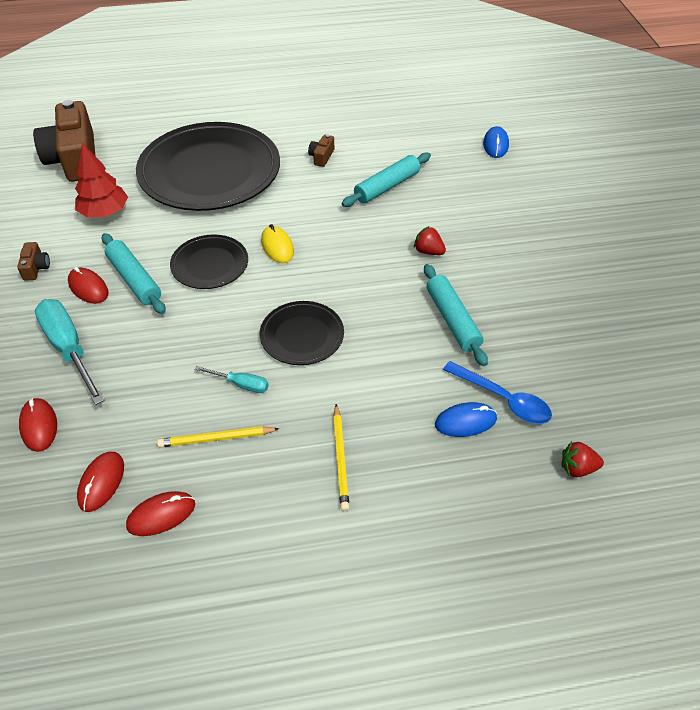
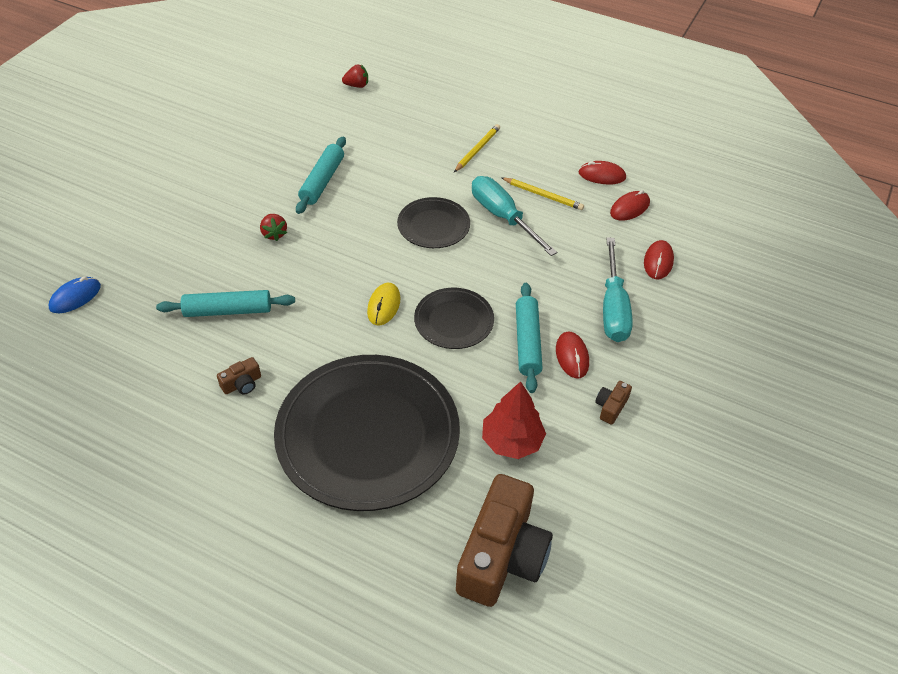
camera: 145 degrees left, 0 degrees up
turquoise screwdriver [195,366,269,393] -> turquoise screwdriver [472,176,557,256], size x1.97
blue mouse [435,402,497,437] -> none
blue spoon [443,361,552,424] -> none
red strawberry [561,441,604,477] -> red strawberry turned 45 degrees counterclockwise [342,64,368,88]

